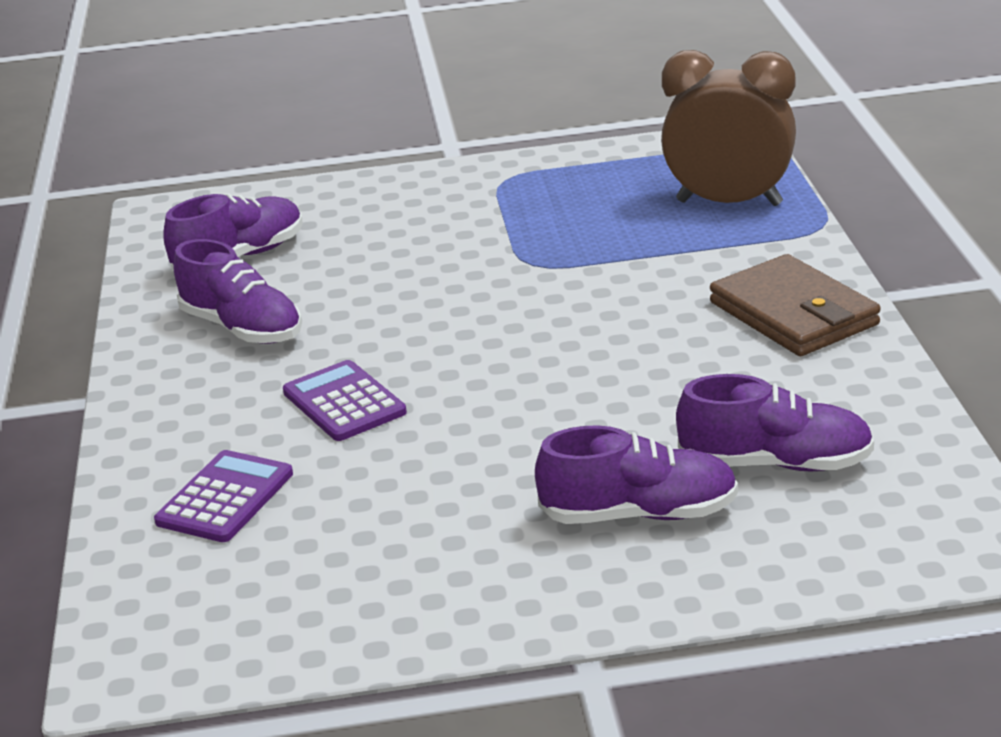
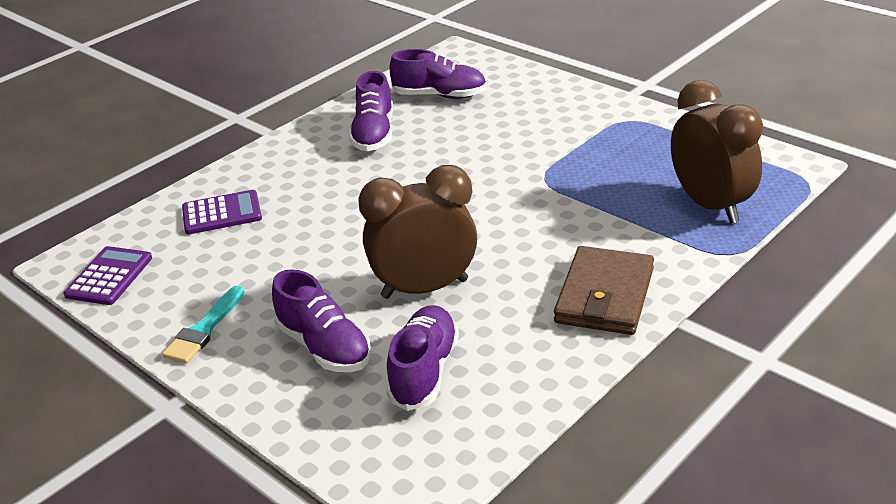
camera: 50 degrees right, 5 degrees up
purple calculator [283,360,407,441] -> purple calculator moved to [63,246,152,305]
purple shoe [676,374,874,471] -> purple shoe turned 135 degrees counterclockwise [386,305,459,411]
none -> turquoise brush [162,285,245,364]
none -> brown clock [358,165,477,299]

